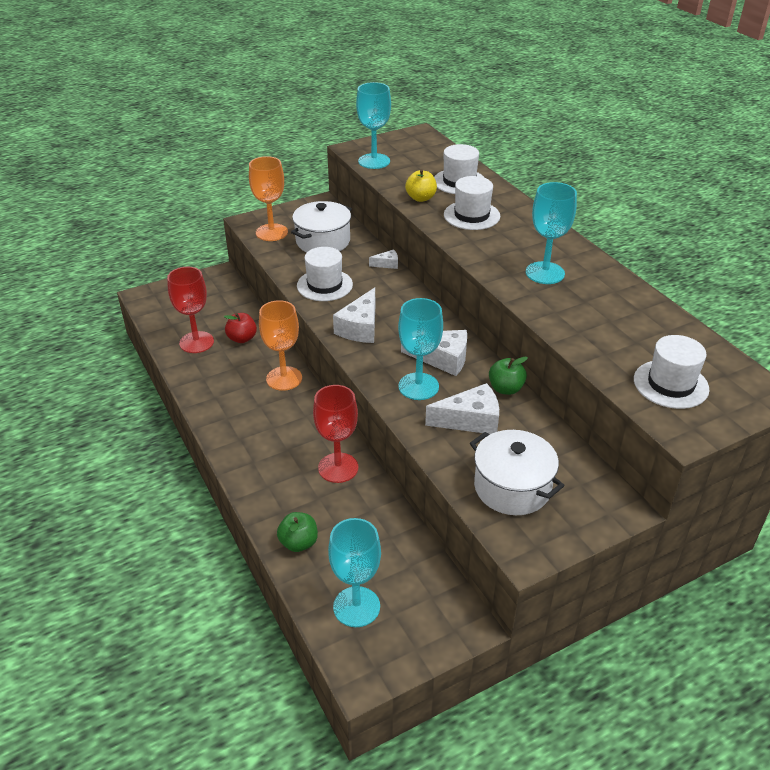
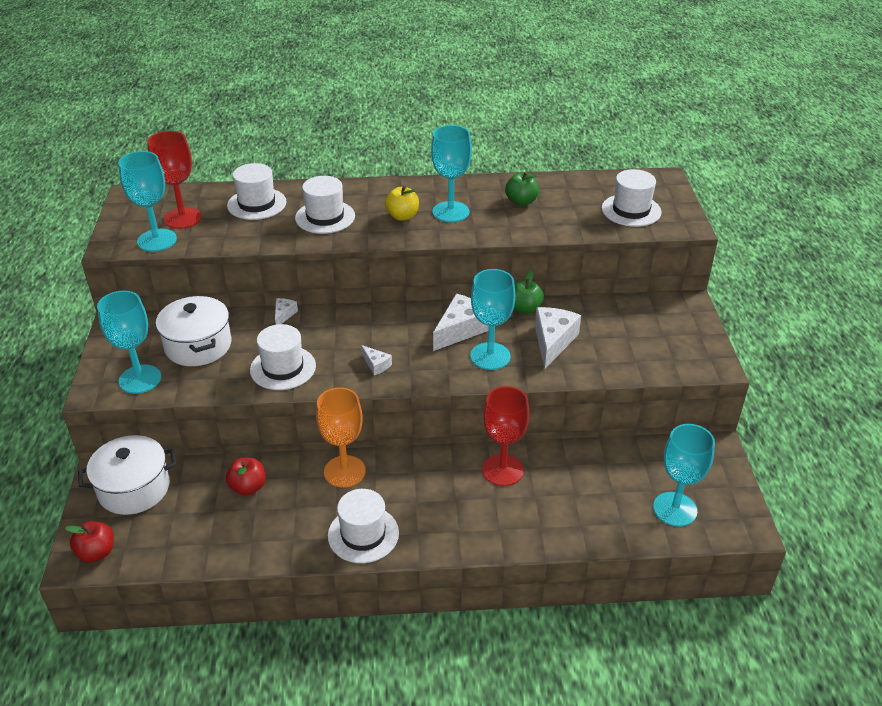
camera: 65 degrees left, 0 degrees up
red goblet [167,267,214,353] -> red goblet moved to [147,131,202,229]
orange goblet [249,156,288,241] -> turquoise goblet [97,291,161,394]
green apple [277,512,318,552] -> green apple moved to [505,171,539,206]
white cheese [333,287,375,343] -> white cheese [361,345,392,375], size x0.51
yellow apple [405,169,437,202] -> yellow apple moved to [385,186,419,221]
white pot [470,430,564,515] -> white pot moved to [78,435,177,515]
none -> red apple [65,521,114,562]
none -> white hat [328,489,399,563]

